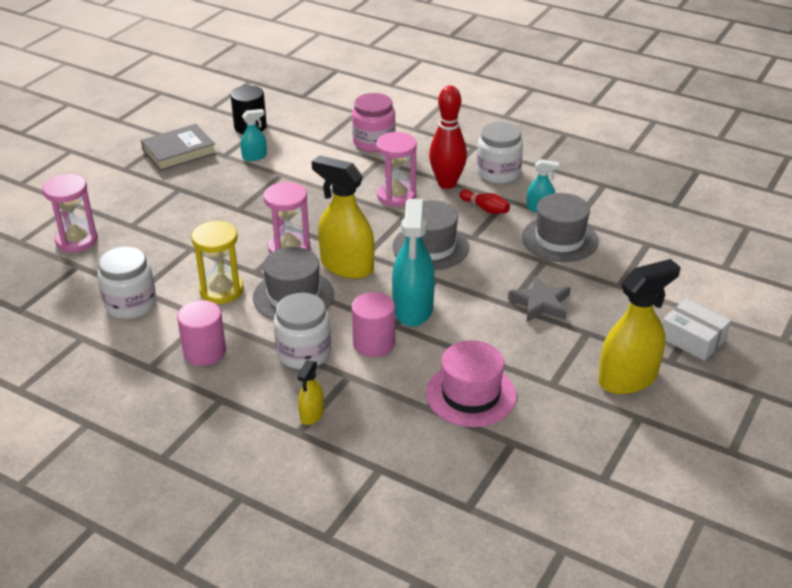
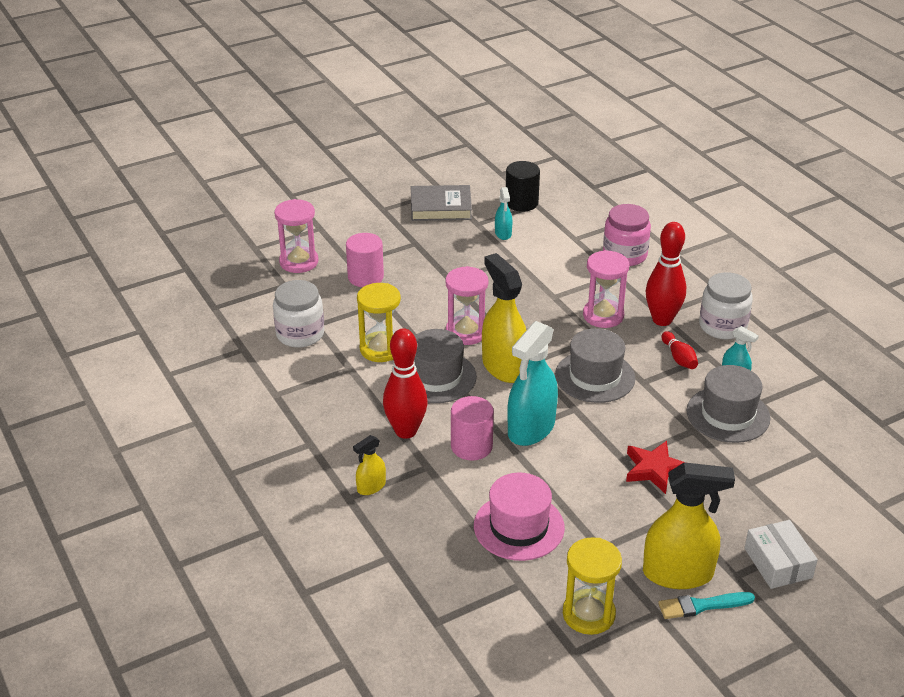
camera: 30 degrees right, 0 degrees up
pink cylinder [177,300,226,366] -> pink cylinder moved to [346,233,384,287]
turquoise spray bottle [241,109,267,161] -> turquoise spray bottle turned 75 degrees clockwise [495,187,513,240]
white jar [273,293,331,369] -> red bowling pin [383,328,428,439]
grey star [508,276,571,322] -> red star [626,441,686,494]
none -> yellow hourglass [563,537,622,635]
none -> turquoise brush [658,592,755,619]

